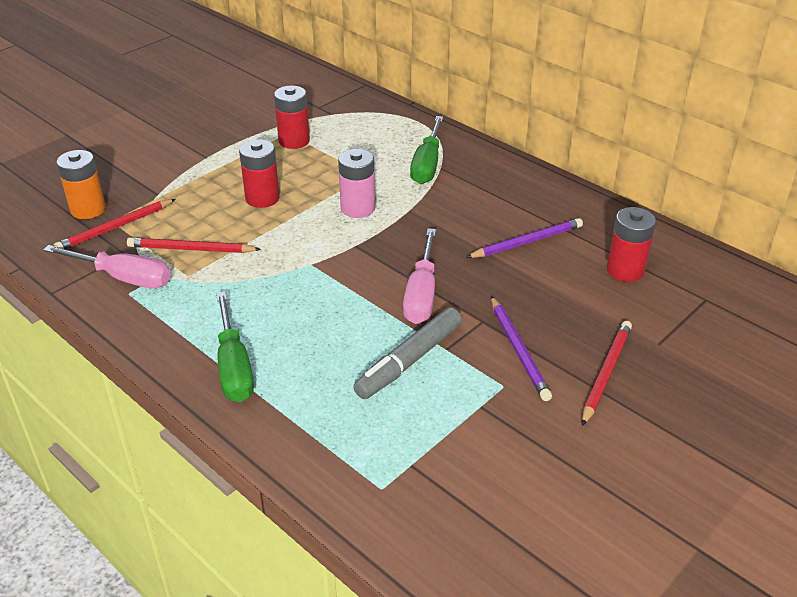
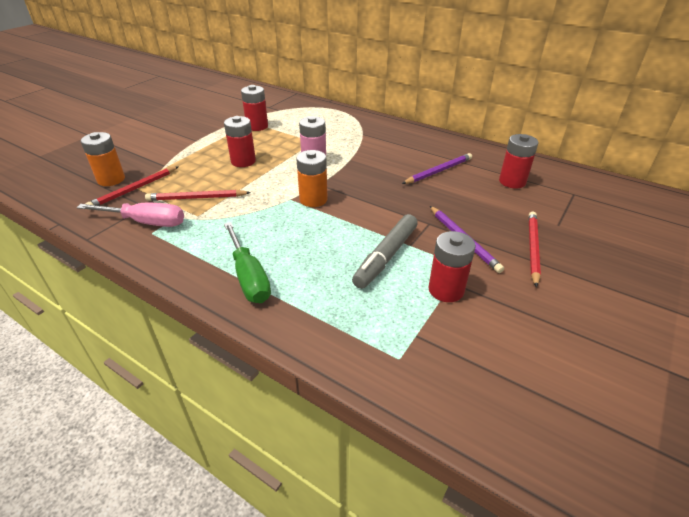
camera: 10 degrees left, 0 degrees up
pink screwdriver [403,228,436,324] -> none
green screwdriver [410,116,443,184] -> none
none -> orange battery [296,150,328,207]
none -> red battery [428,231,475,302]

